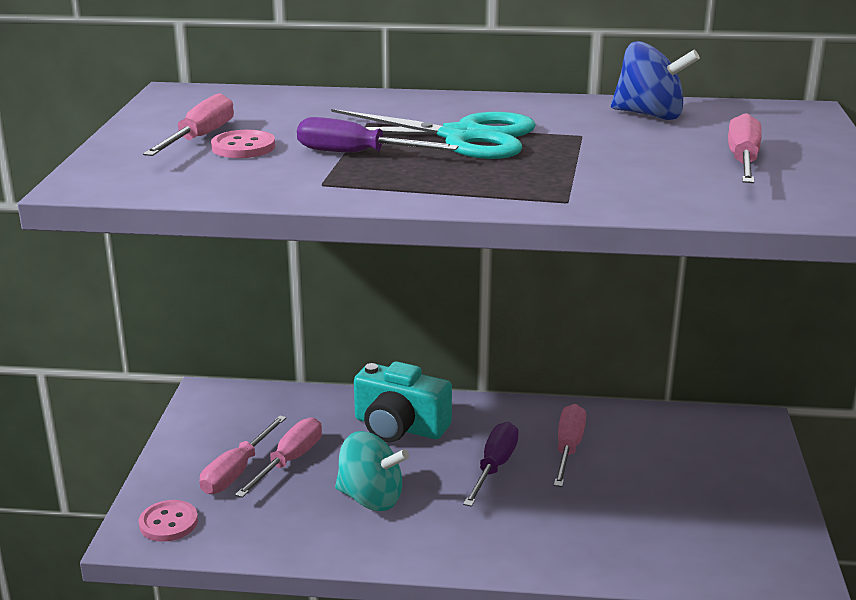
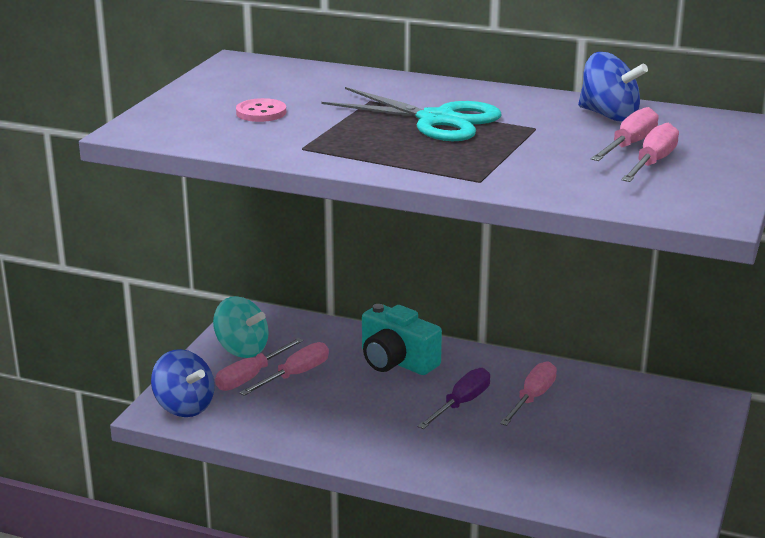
camera: 15 degrees right, 0 degrees up
pink button [139,500,198,542] -> blue spinning top [151,349,214,417]
pink screwdriver [143,93,234,156] -> pink screwdriver moved to [591,107,659,161]
purple screwdriver [297,117,459,153] -> none
turquoise spinning top [335,431,409,511] -> turquoise spinning top moved to [213,296,269,358]

